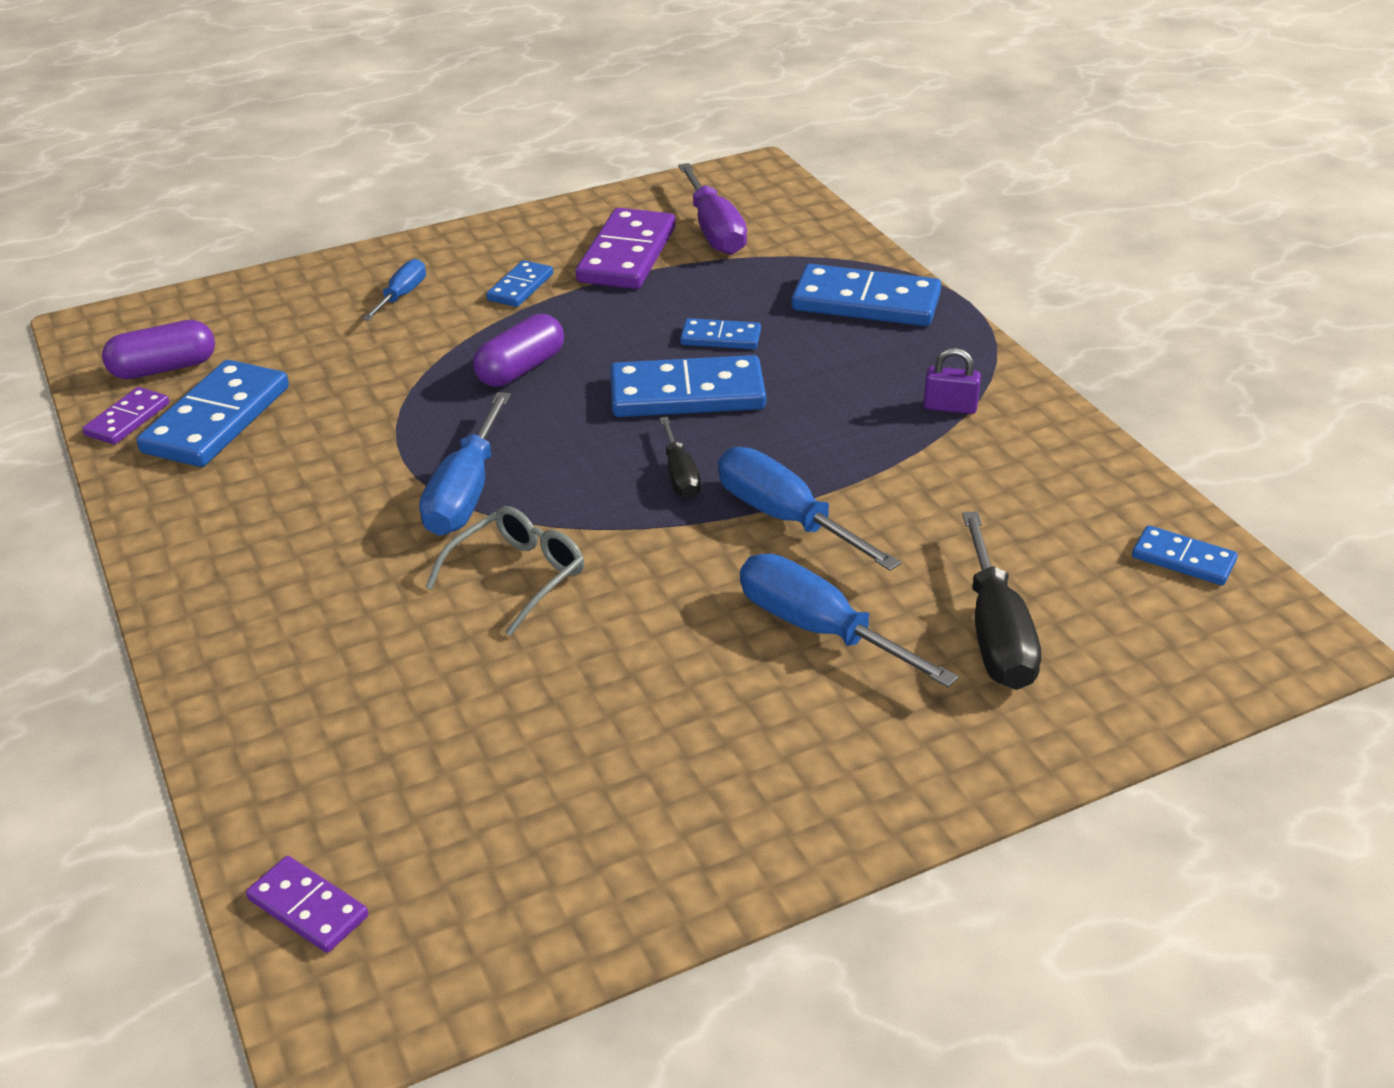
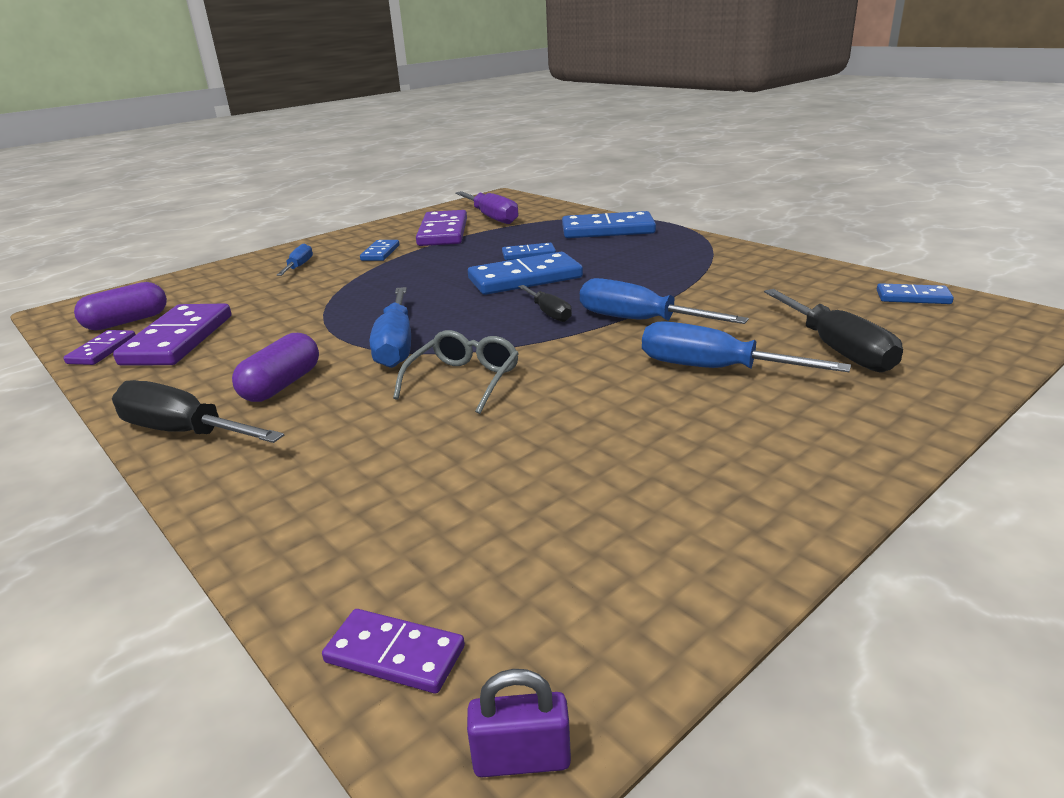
camera: 15 degrees left, 10 degrees down
blue domino [137,360,289,467] -> purple domino [113,304,231,366]
purple capsule [473,314,564,387] -> purple capsule moved to [232,333,319,402]
purple padlock [924,348,981,414] -> purple padlock moved to [467,669,571,777]
none -> black screwdriver [112,380,284,443]

